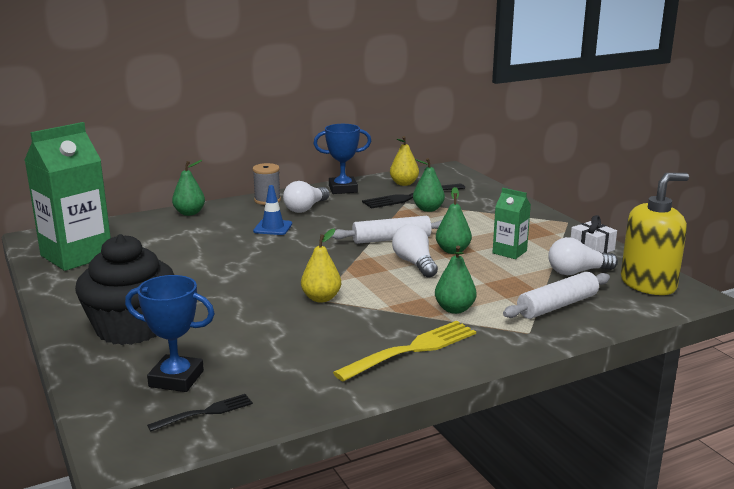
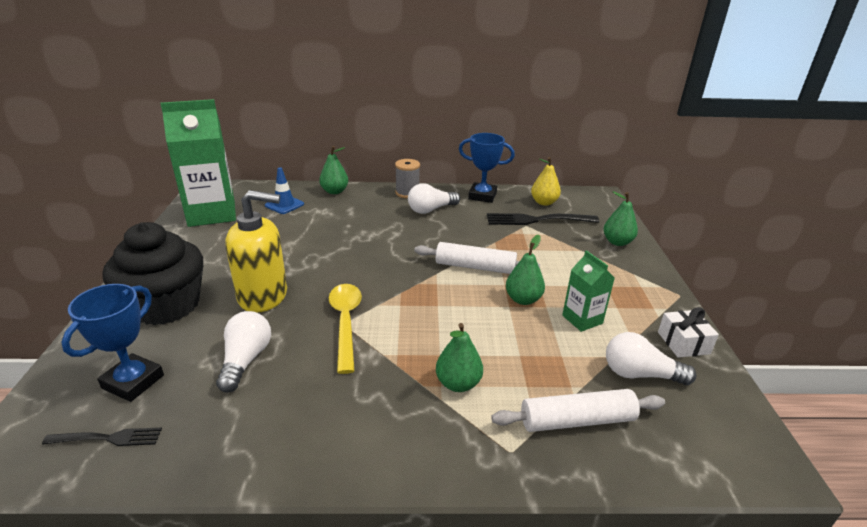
camera: 25 degrees right, 10 degrees up
blue trophy [125,275,215,392] -> blue trophy turned 75 degrees clockwise [61,284,164,402]
blue traffic cone [253,185,292,235] -> blue traffic cone moved to [265,167,304,214]
yellow pear [301,228,341,302] -> yellow spoon [329,284,362,374]
yellow fork [333,321,476,382] -> none
white light bulb [392,224,438,278] -> white light bulb moved to [216,311,271,393]
green pear [413,158,445,212] -> green pear moved to [603,191,638,246]
yellow soap dispenser [621,173,689,295] -> yellow soap dispenser moved to [226,190,287,312]

